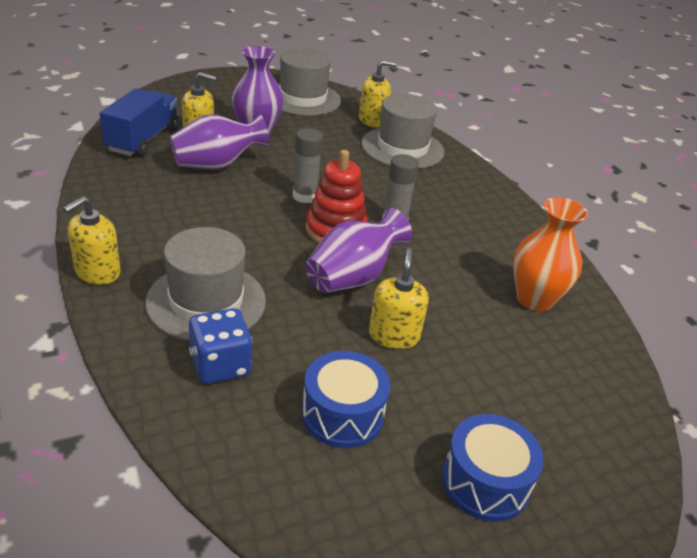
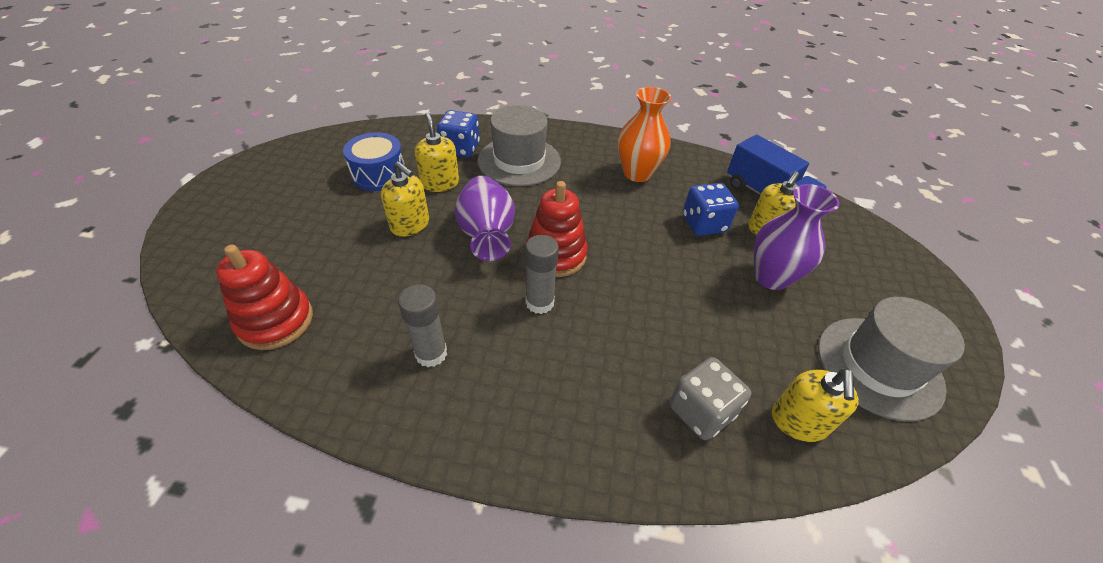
camera: 125 degrees right, 10 degrees up
yellow soap dispenser [63,196,121,285] -> yellow soap dispenser moved to [415,112,459,192]
purple vase [170,114,269,170] -> blue dice [683,183,739,236]
grey glue stick [293,128,323,203] -> grey glue stick moved to [398,284,447,367]
grey hat [362,94,444,169] -> grey dice [669,357,751,440]
blue drum [442,414,544,522] -> none
orange vase [513,197,588,311] -> orange vase moved to [618,87,671,182]
none -> red stacking toy [216,245,313,350]

